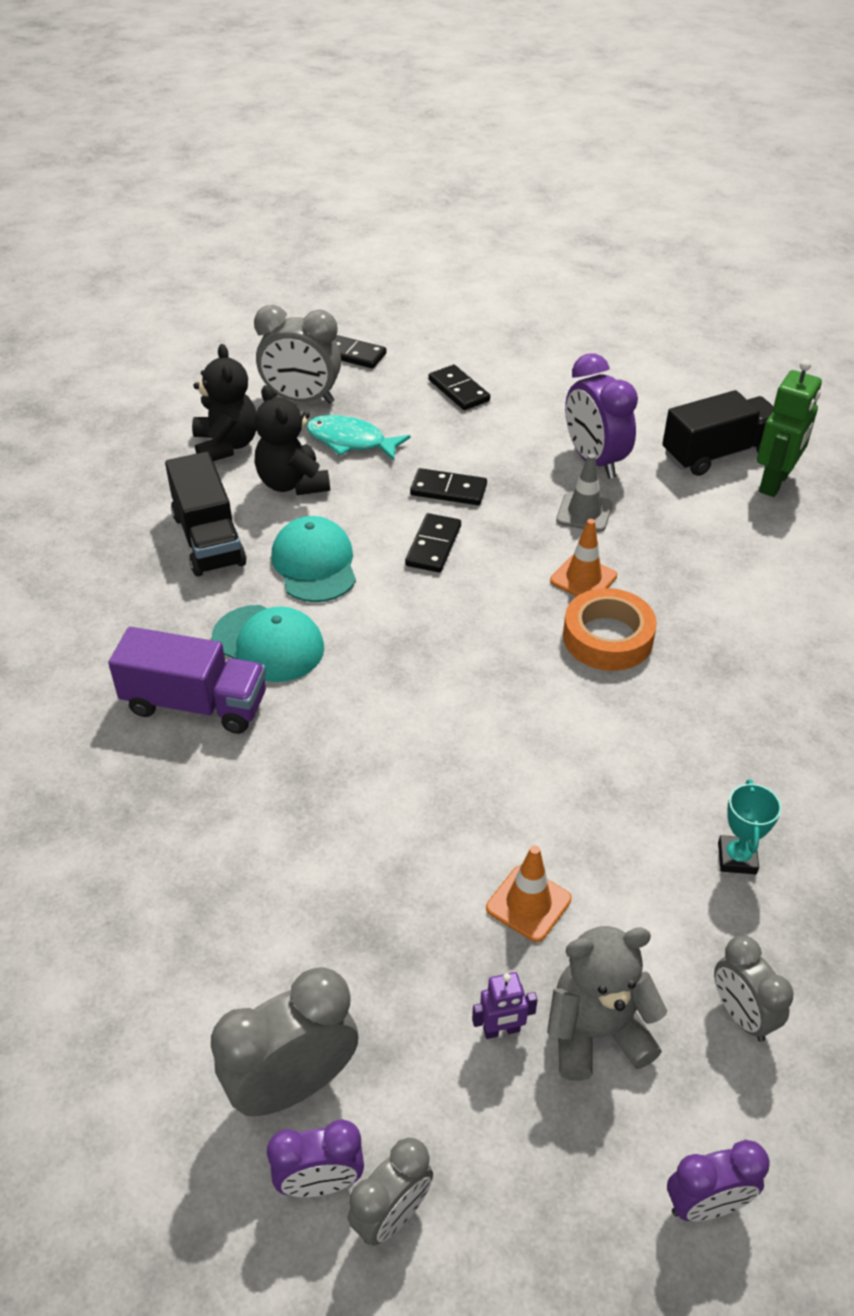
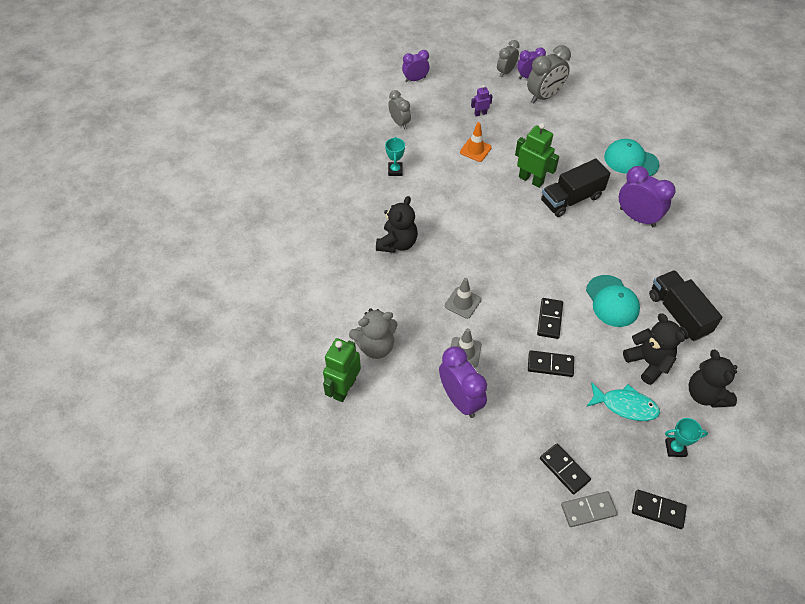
camera: 175 degrees right, 10 degrees up
purple truck [108,627,266,734] -> purple clock [619,166,676,227]
turquoise cap [212,605,324,682] -> turquoise cap moved to [604,139,659,176]
grey clock [254,305,341,404] -> turquoise trophy [665,418,708,457]
grey teddy bear [547,926,668,1081] -> grey teddy bear moved to [349,309,398,359]
orange traffic cone [550,519,617,596] -> grey traffic cone [445,278,481,319]
orange tape [563,588,657,671] -> none
black truck [662,390,774,476] -> black truck moved to [541,159,610,217]
none -> black teddy bear [376,196,418,253]
none -> green robot [515,123,559,188]
none -> grey domino [561,491,617,527]

